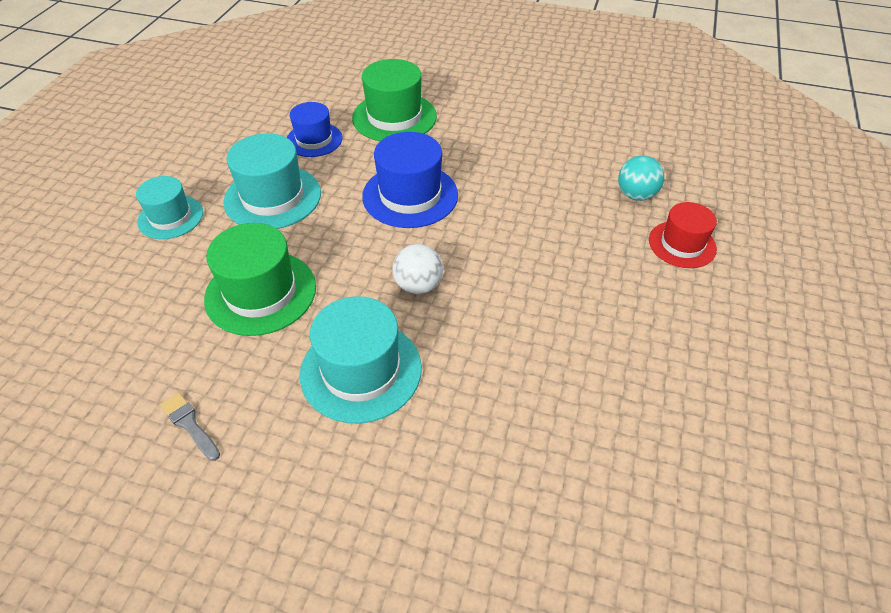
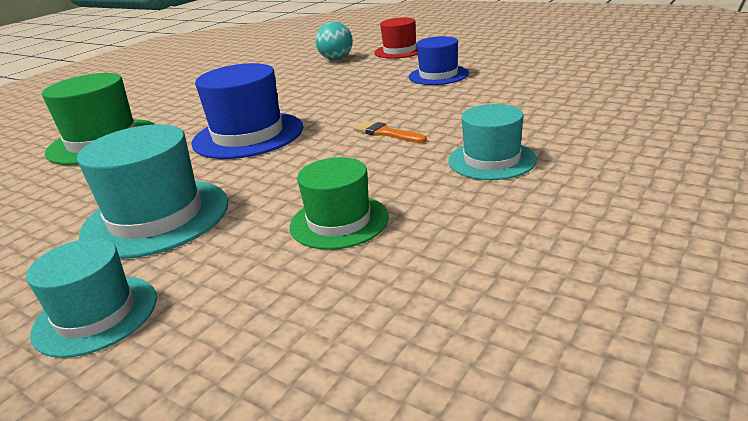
camera: 70 degrees left, 20 degrees down
grey brush [160,392,220,461] -> none
green hat [204,223,316,336] -> green hat [290,157,389,250], size x0.64
blue hat [287,102,342,157] -> blue hat moved to [409,36,469,85]
turquoise hat [300,296,422,424] -> turquoise hat [448,104,537,180], size x0.64
white ball [392,244,443,294] -> orange brush [353,121,427,143]

